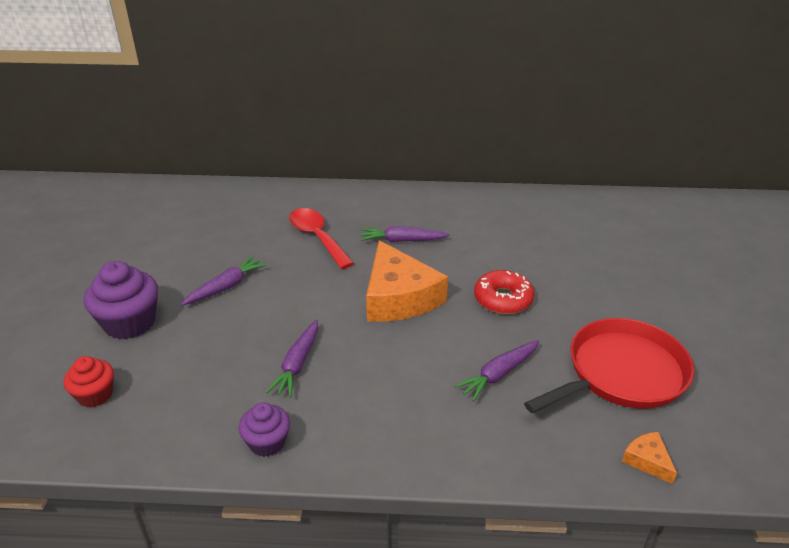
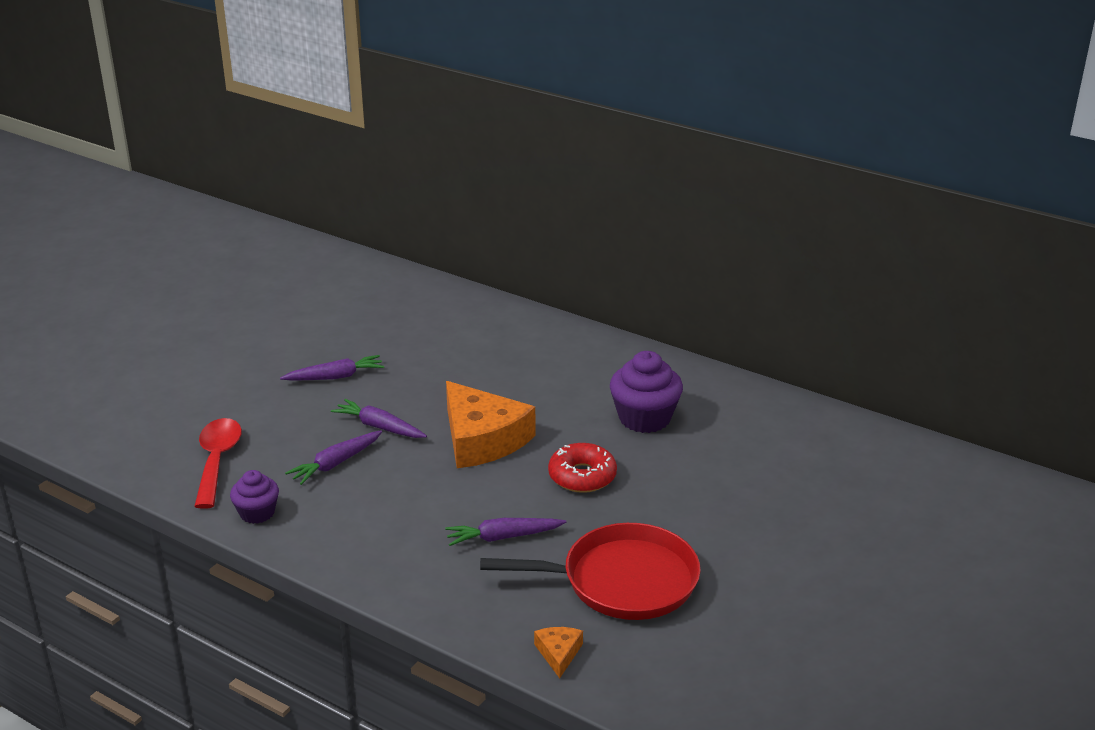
camera: 30 degrees right, 5 degrees down
red cupcake [64,356,114,407] -> none
purple cupcake [84,261,158,340] -> purple cupcake moved to [610,351,683,433]
red spoon [289,208,354,269] -> red spoon moved to [194,418,242,509]
purple carrot [361,226,450,242] -> purple carrot moved to [331,399,427,438]
orange cheese [366,240,448,322] -> orange cheese turned 45 degrees counterclockwise [446,381,535,468]

